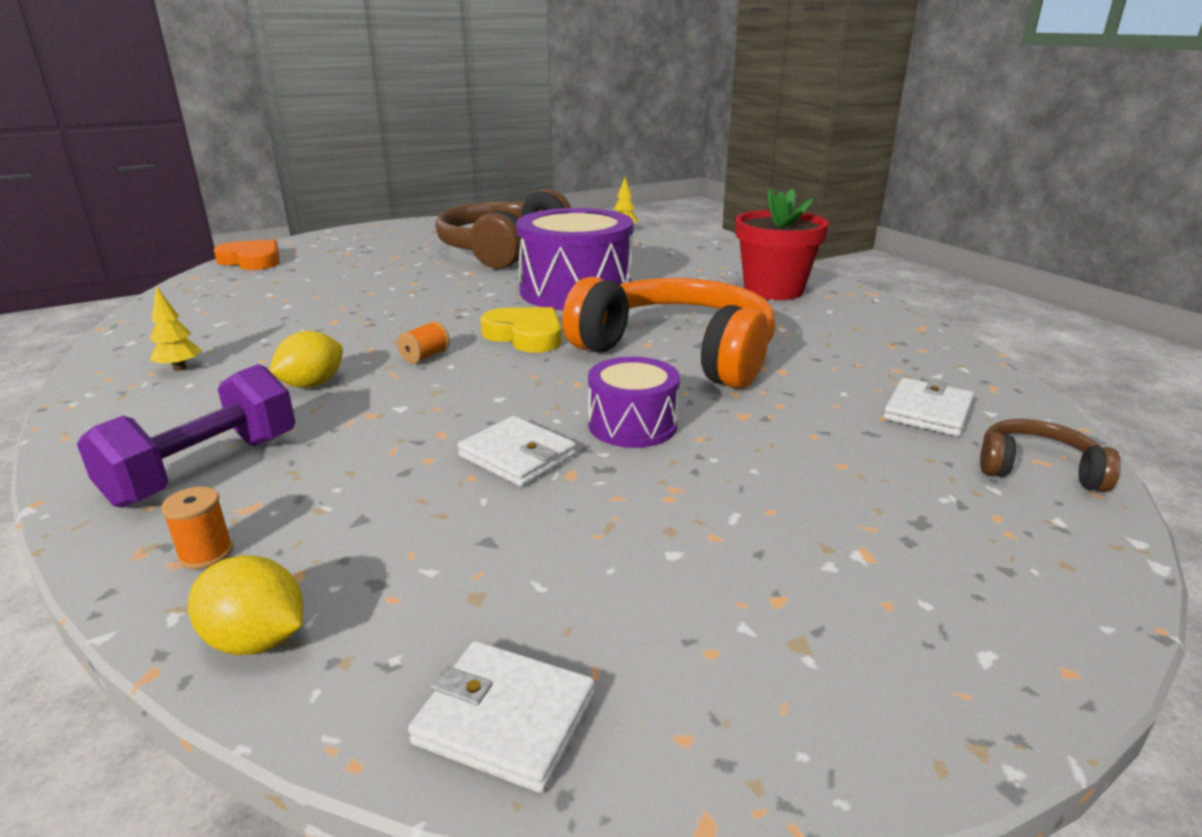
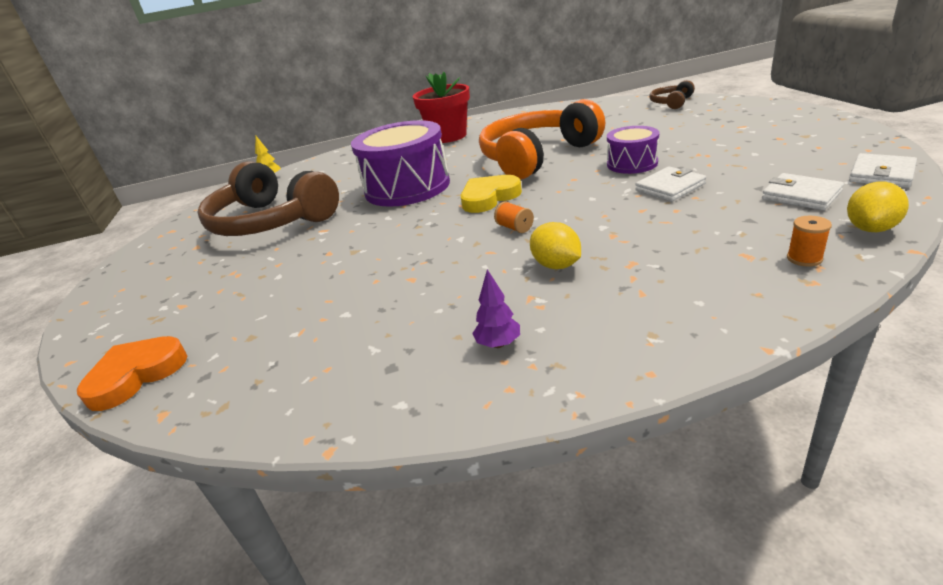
camera: 70 degrees left, 5 degrees up
purple dumbbell [77,364,295,508] -> none
yellow tree [150,286,202,371] -> purple tree [472,269,520,348]
white wallet [883,378,974,436] -> white wallet moved to [762,173,844,210]

